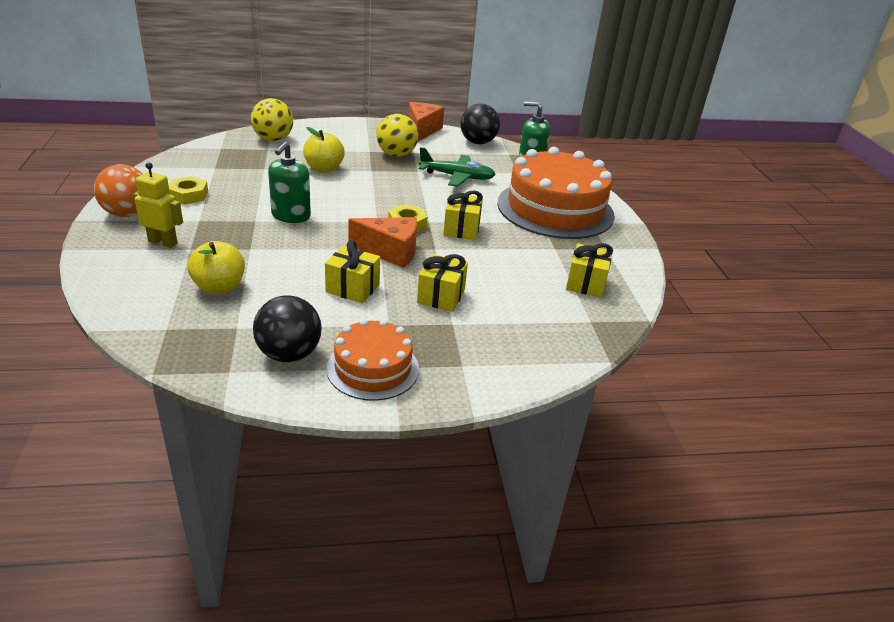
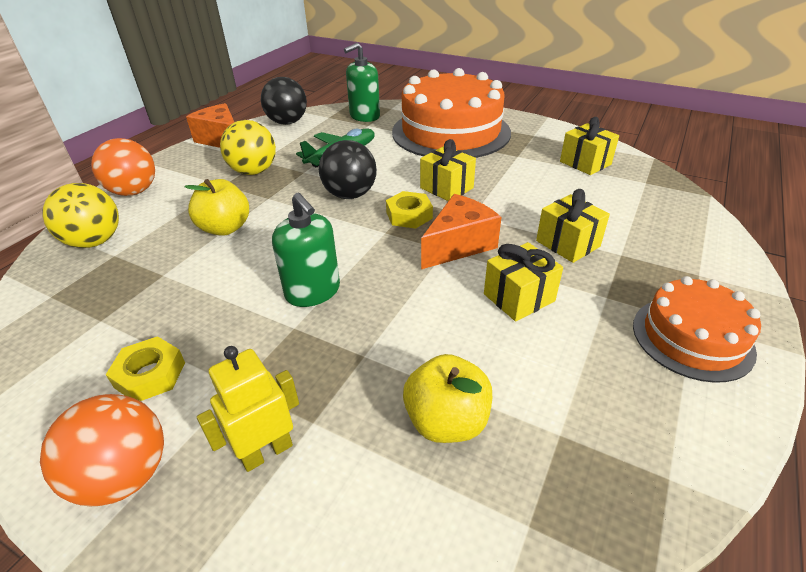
camera: 50 degrees left, 5 degrees up
black ball [253,295,322,362] -> black ball moved to [319,140,377,199]
none -> orange ball [91,138,155,196]

